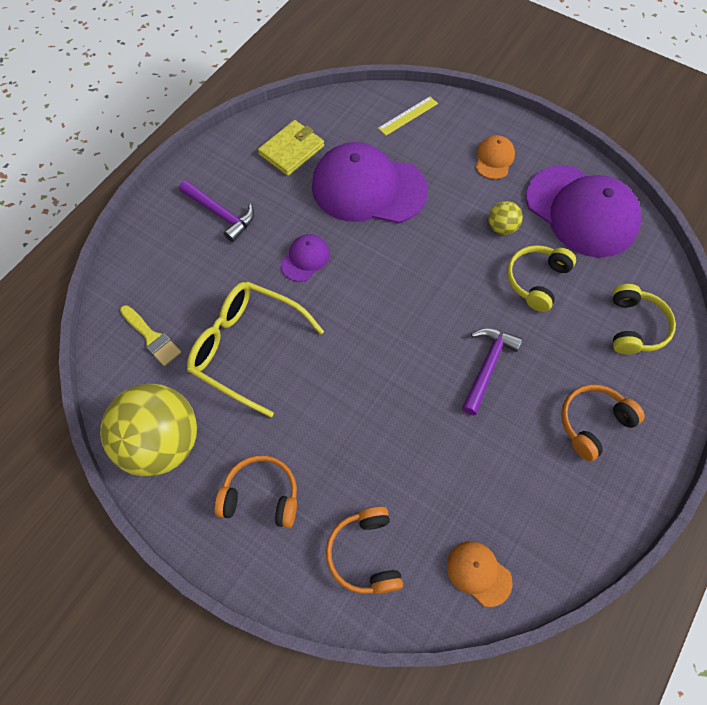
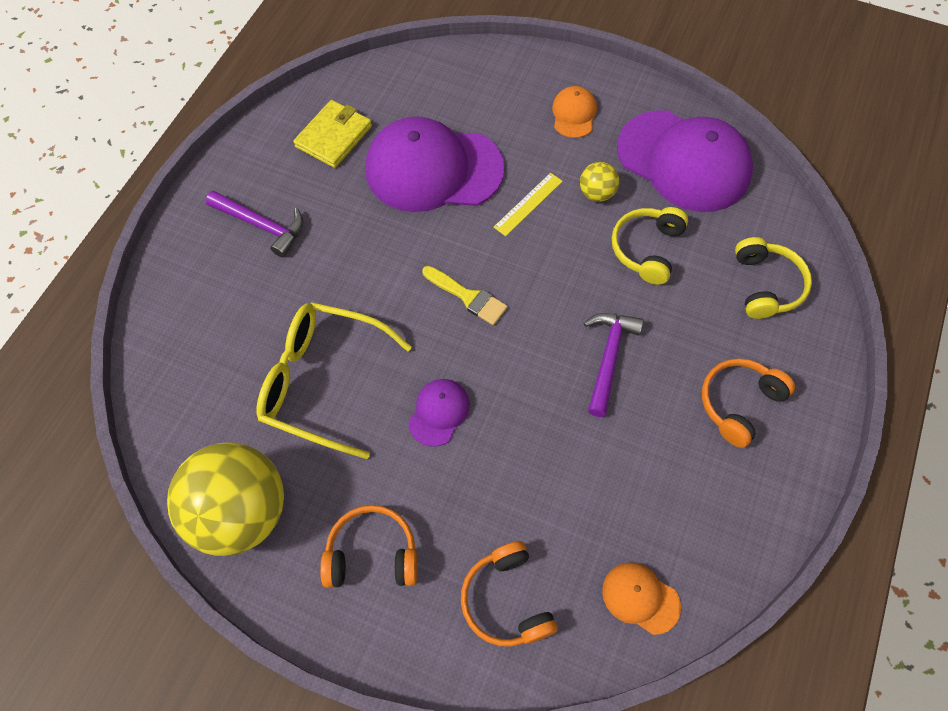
camera: 10 degrees left, 0 degrees up
yellow brush [120,305,181,366] -> yellow brush moved to [422,266,508,325]
purple cap [280,234,330,282] -> purple cap moved to [408,379,470,447]
yellow ruler [378,97,438,136] -> yellow ruler moved to [494,173,563,236]

